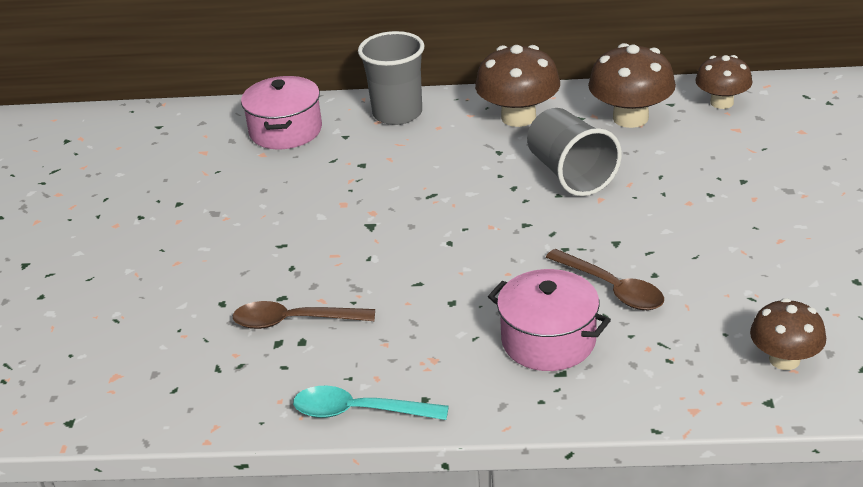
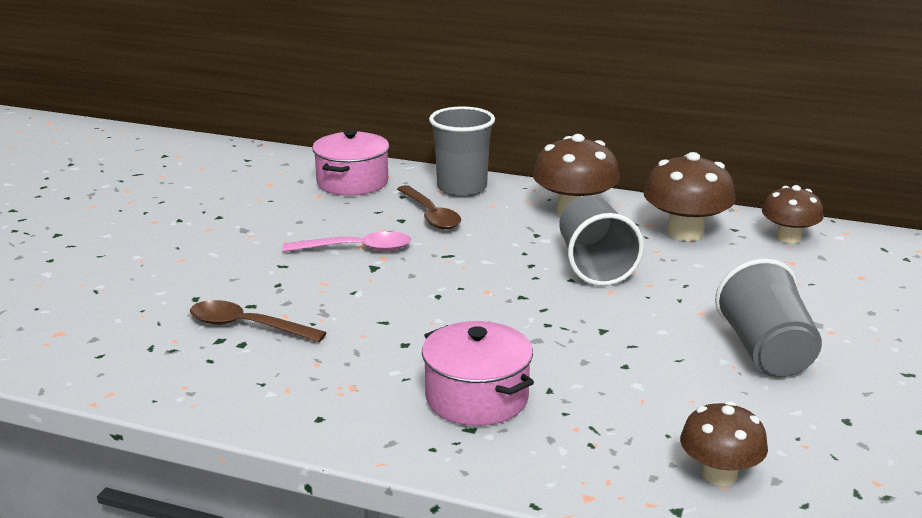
camera: 15 degrees right, 10 degrees down
turquoise spoon [293,386,449,420] -> none
brown spoon [546,249,664,310] -> brown spoon moved to [397,185,461,230]
none -> pink spoon [283,231,411,252]
none -> grey cup [715,259,822,377]

